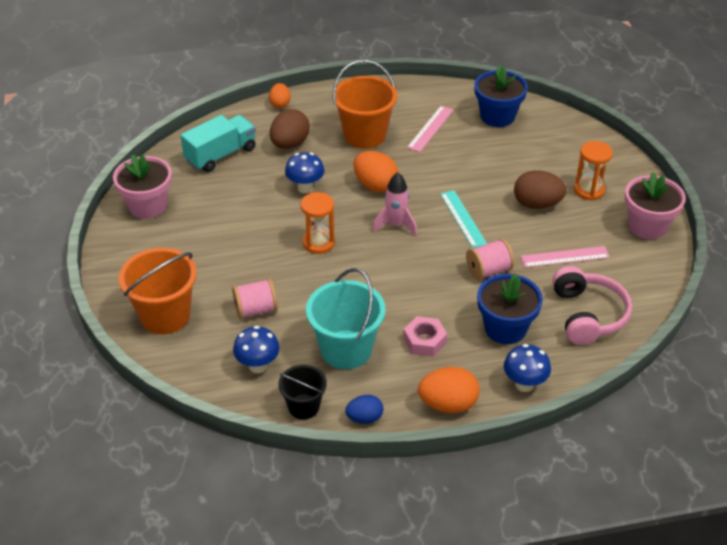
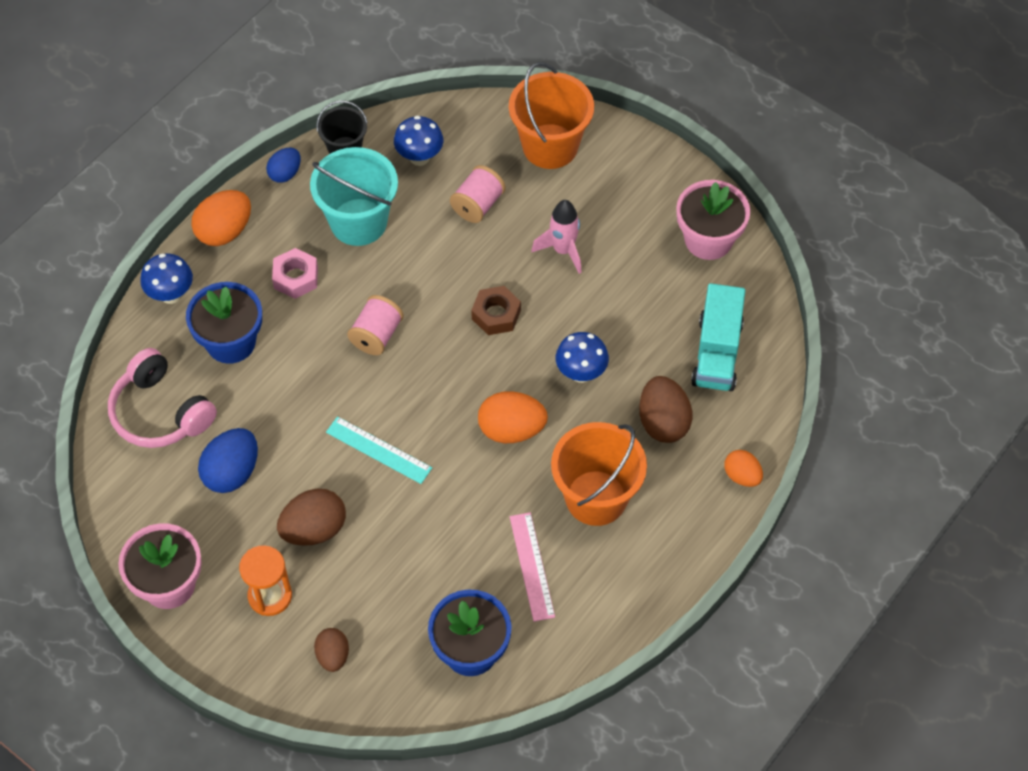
camera: 140 degrees right, 15 degrees up
orange hourglass [301,192,335,254] -> brown nut [471,286,521,335]
pink rocket [372,172,417,236] -> pink rocket moved to [531,200,582,274]
pink spool [466,239,514,280] -> pink spool moved to [347,295,404,355]
pink ruler [520,246,610,268] -> blue egg [198,428,258,493]
none -> brown egg [314,628,349,672]

